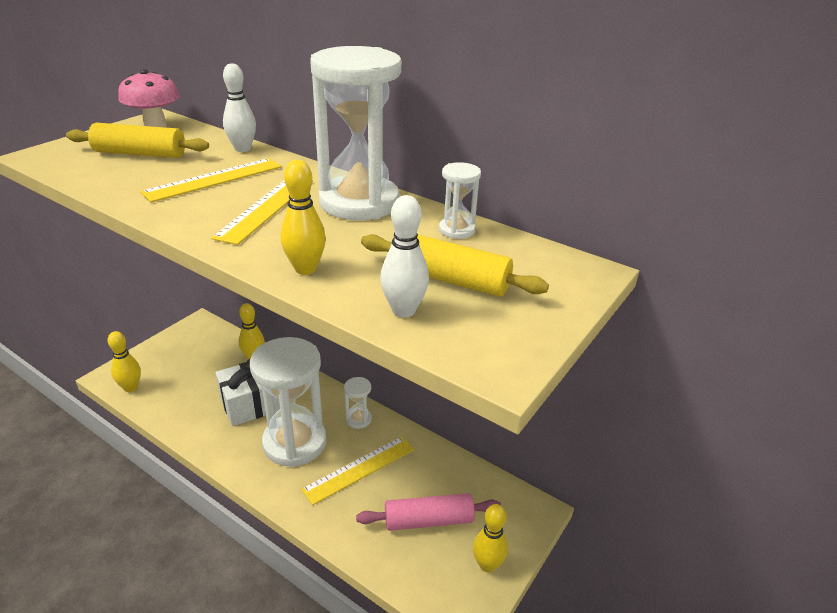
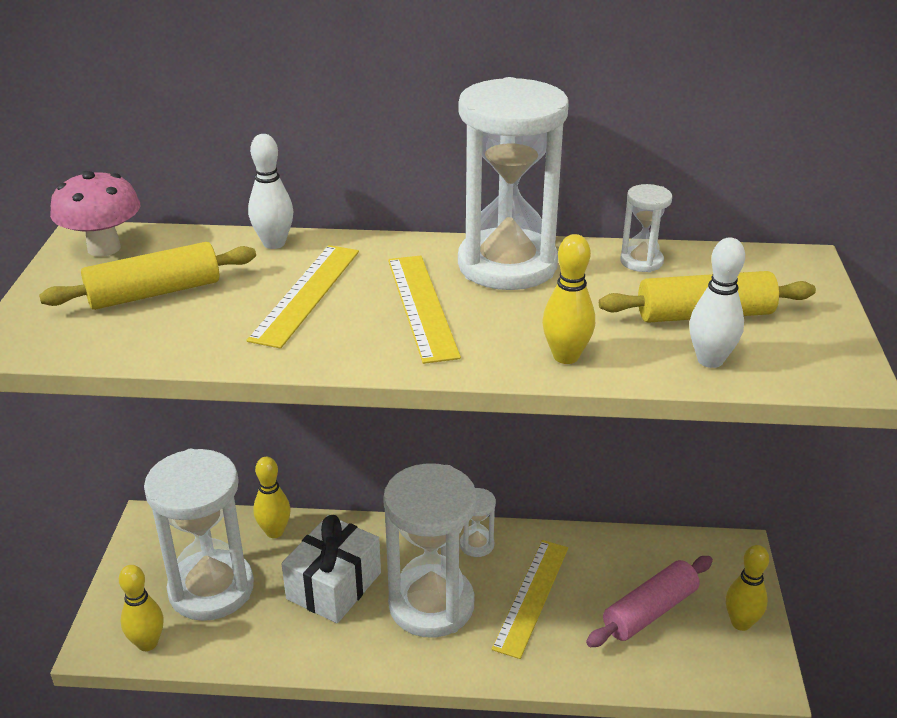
camera: 30 degrees left, 0 degrees up
none -> white hourglass [144,449,254,621]

